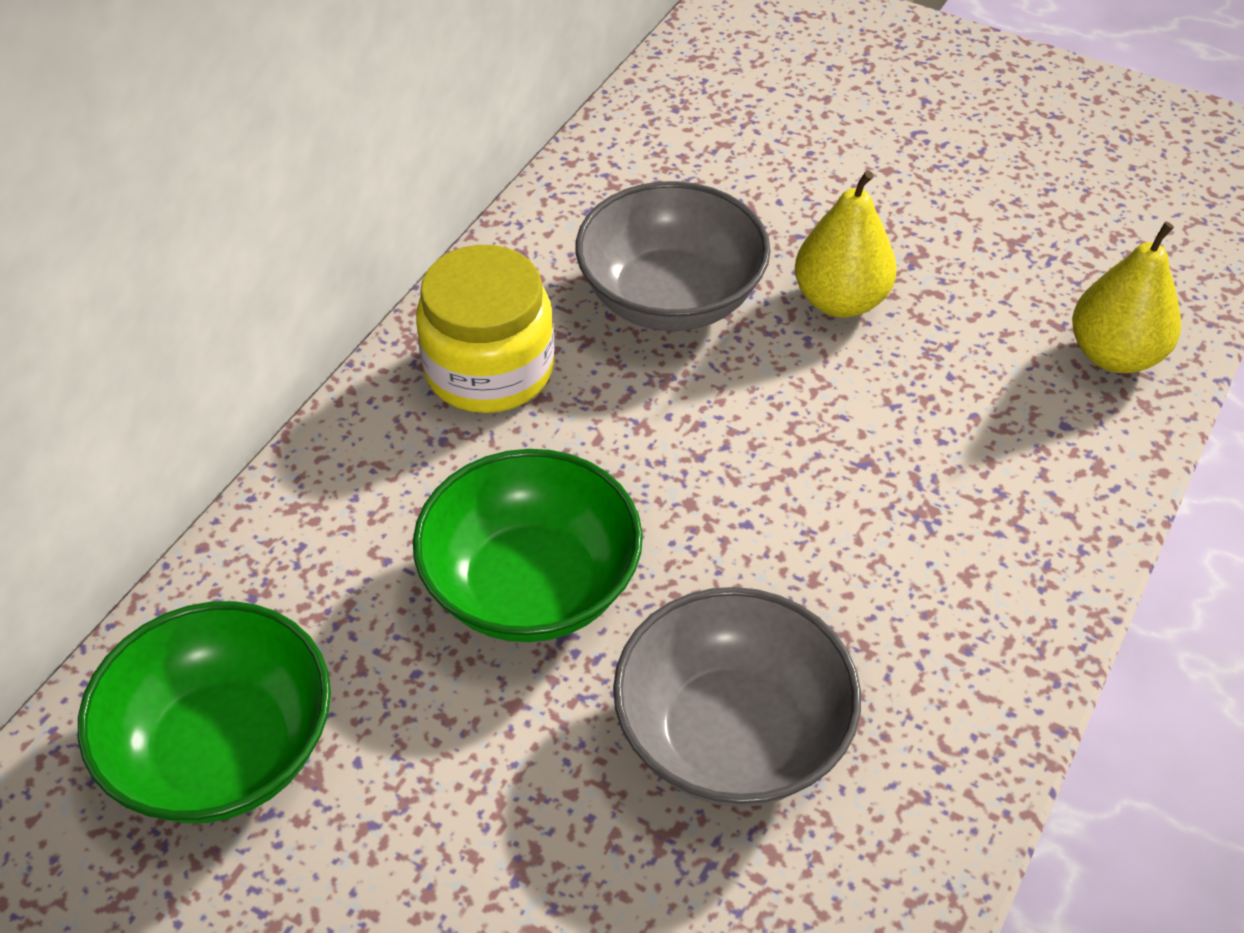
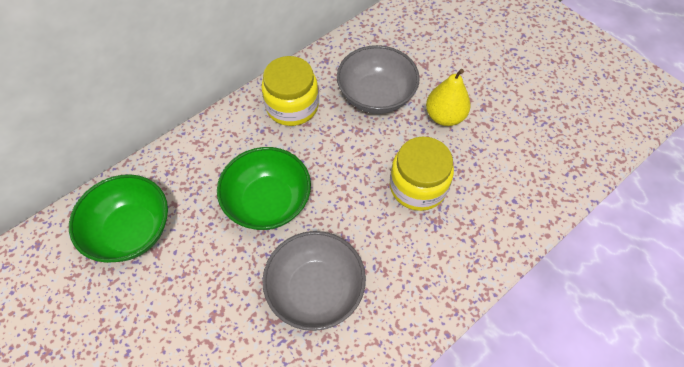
camera: 20 degrees right, 10 degrees up
yellow pear [1072,221,1181,373] -> none
none -> yellow jar [390,137,454,211]

